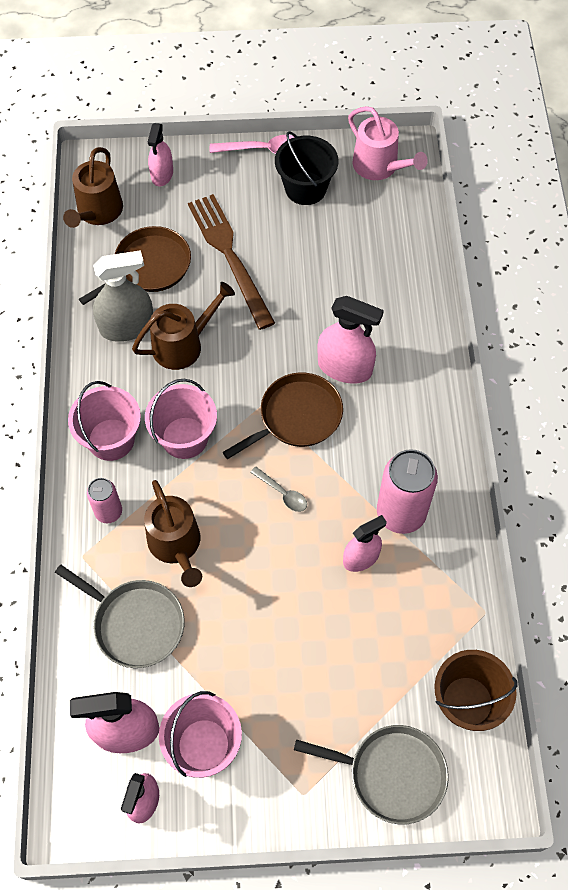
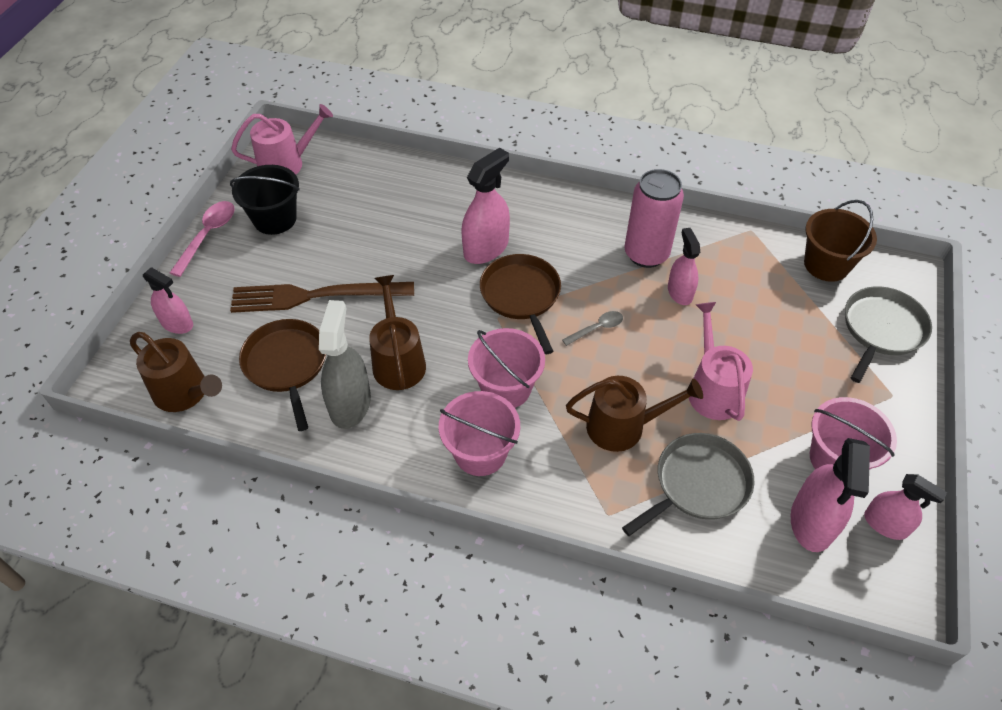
camera: 70 degrees left, 10 degrees down
pink can [87,478,122,523] -> none
none -> pink watering can [689,302,753,421]

